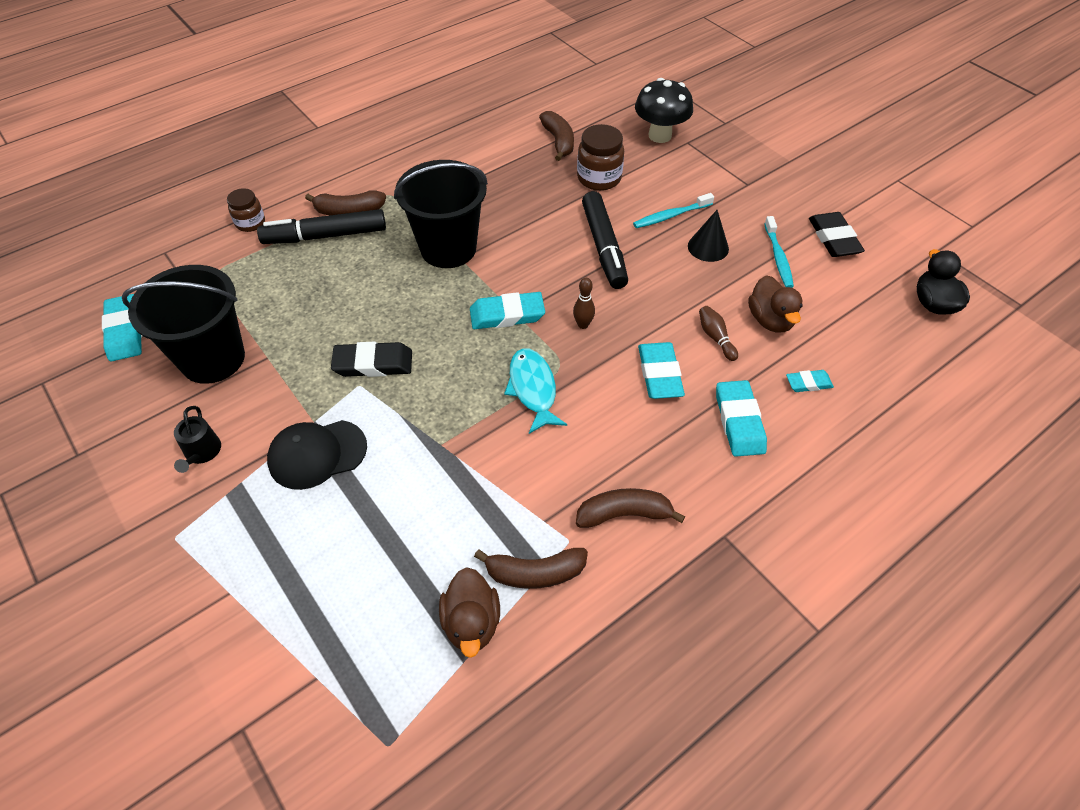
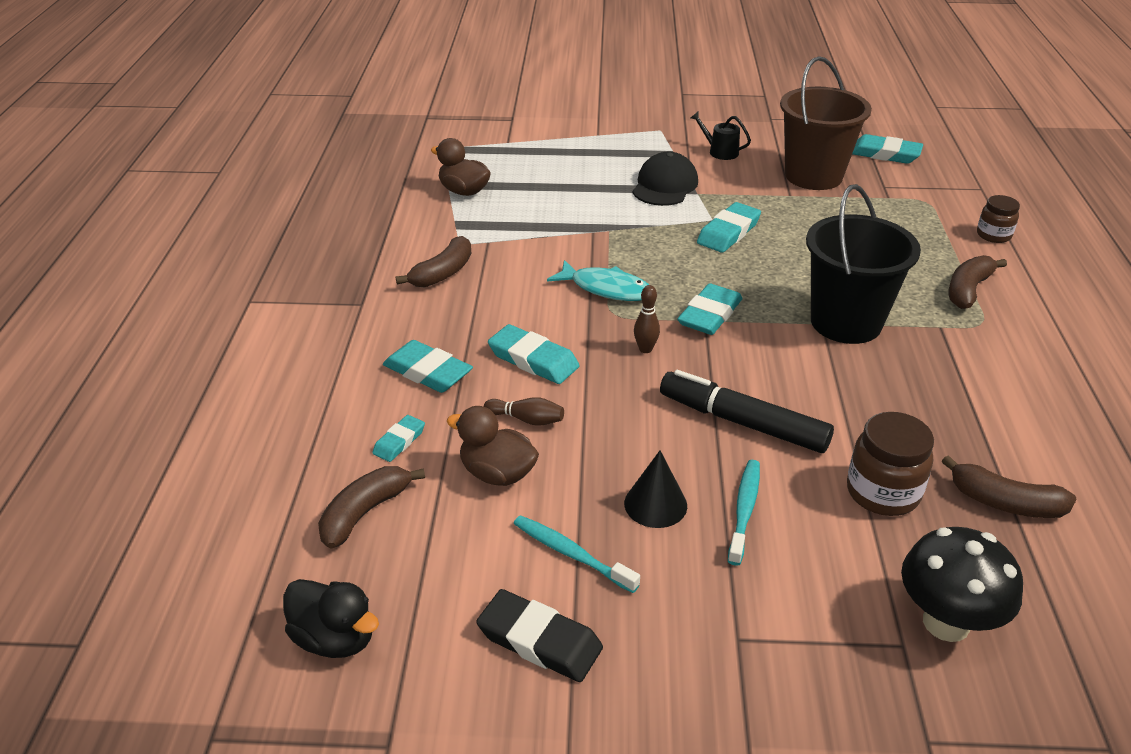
camera: 130 degrees right, 15 degrees down
black bucket [122,265,245,384] -> brown bucket [780,56,872,190]
black marker [257,209,386,244] -> none
black eraser [331,342,412,377] -> turquoise eraser [697,202,761,253]
brown banana [474,548,588,589] -> brown banana moved to [318,466,425,549]

